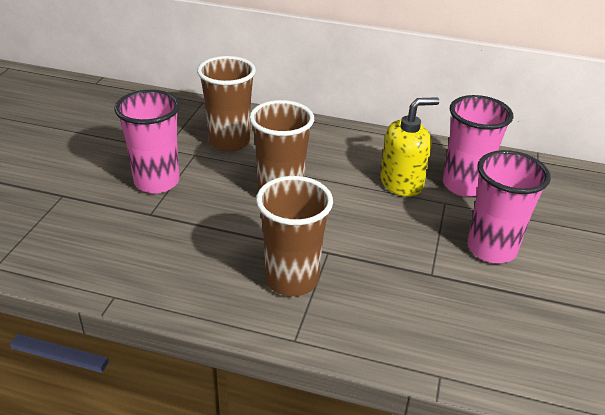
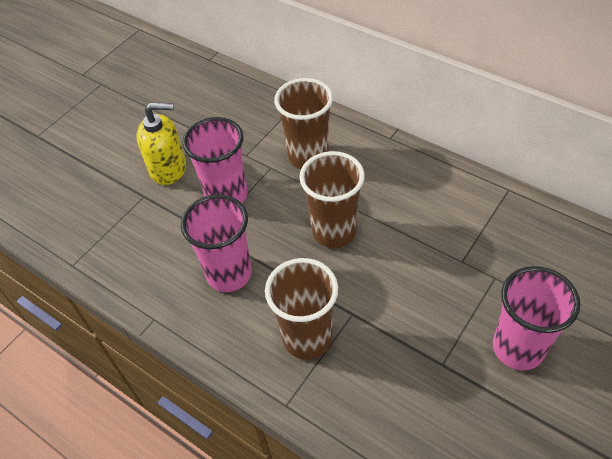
camera: 25 degrees right, 15 degrees up
yellow soap dispenser [380,97,439,197] -> yellow soap dispenser moved to [137,103,186,185]
pink cup [443,95,513,197] -> pink cup moved to [181,194,252,292]

